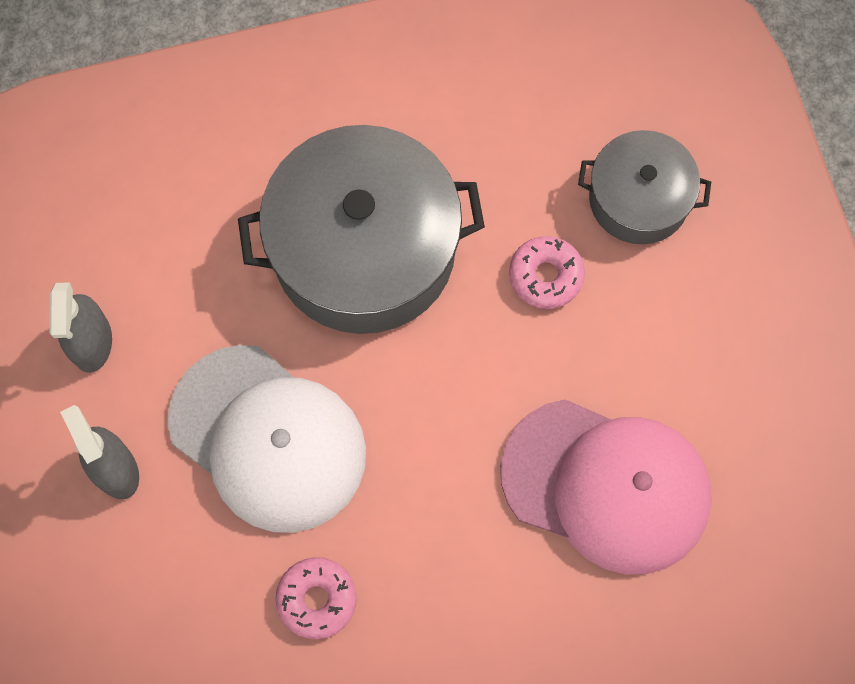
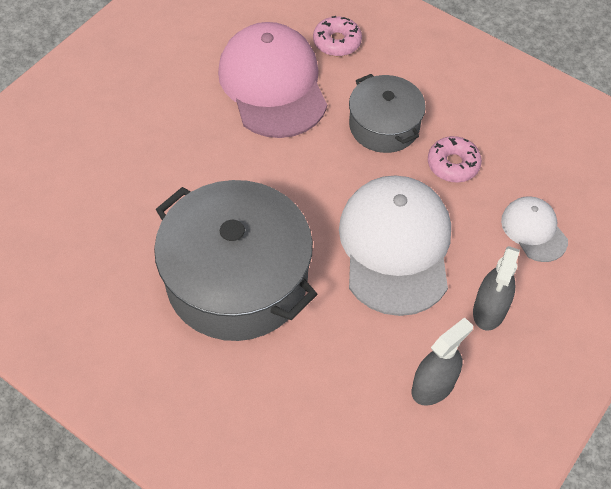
camera: 130 degrees left, 15 degrees down
pink donut [509,236,585,309] -> pink donut moved to [313,16,362,56]
grey pot [578,130,711,244] -> grey pot moved to [349,74,426,153]
none -> white cap [501,196,568,262]

